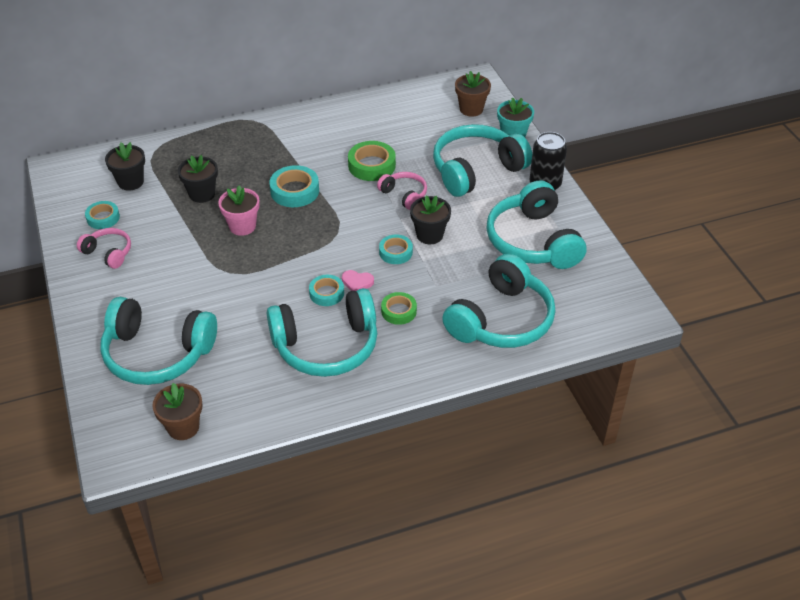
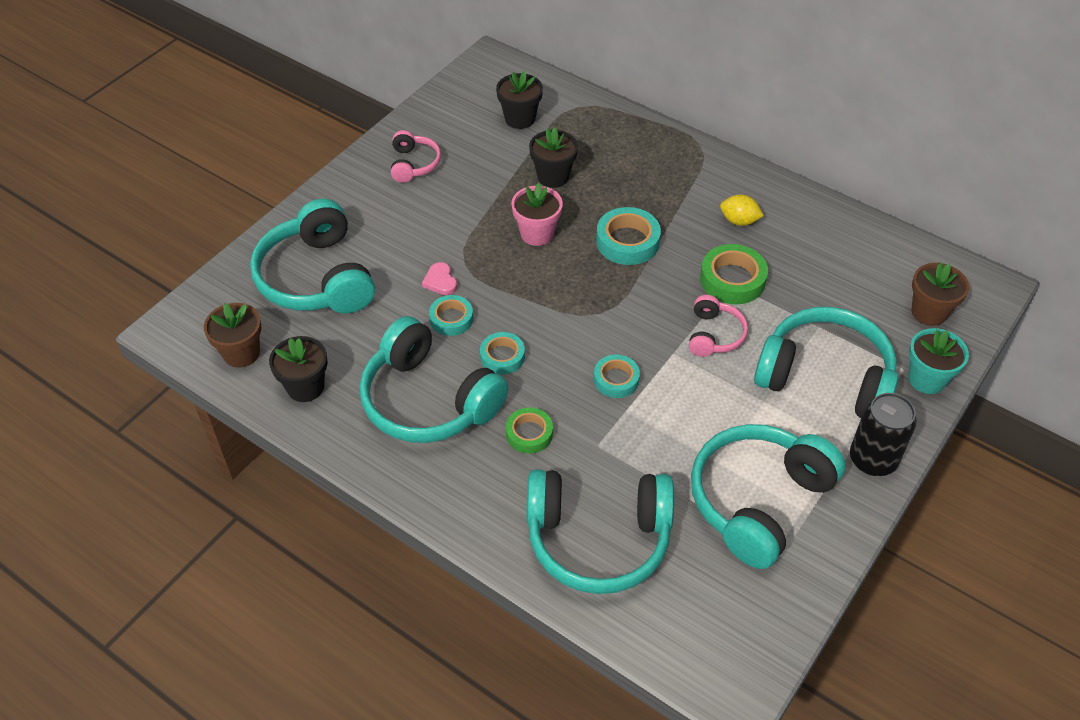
camera: 55 degrees right, 5 degrees up
turquoise tape [85,201,120,229] -> turquoise tape moved to [429,295,473,336]
pink heart [342,270,374,291] -> pink heart moved to [422,262,457,295]
black flower pot [410,196,451,244] -> black flower pot moved to [269,336,327,402]
none -> yellow lemon [720,195,764,226]

